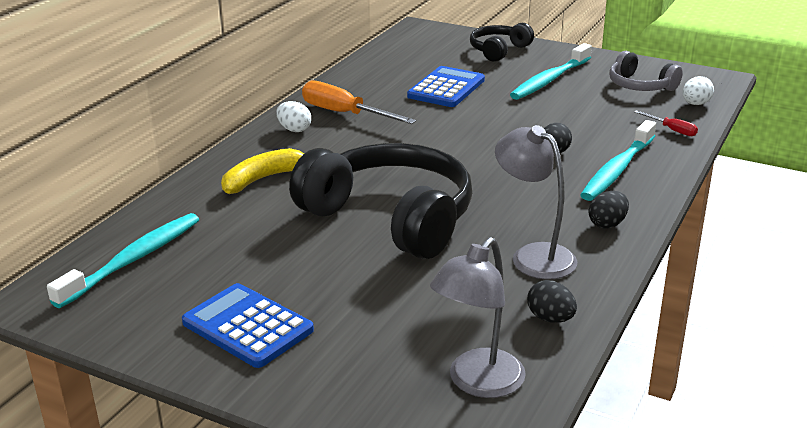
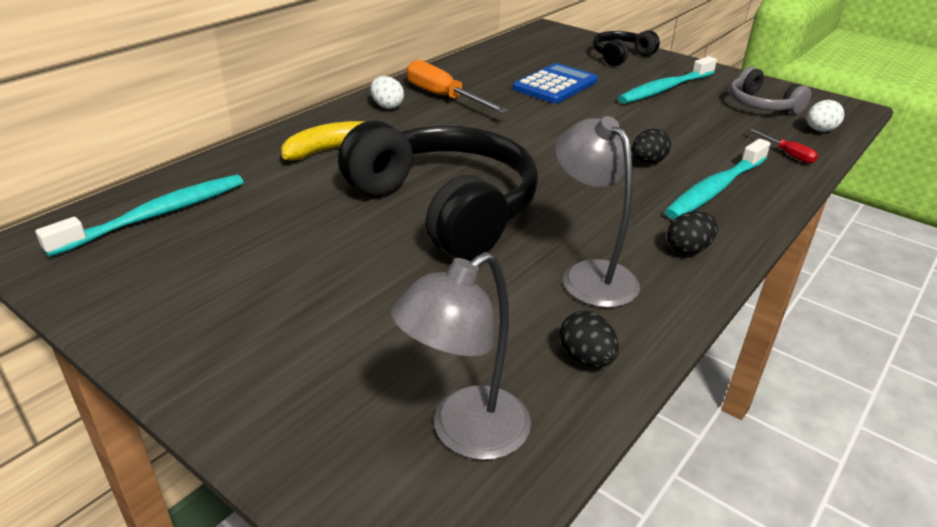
camera: 10 degrees right, 5 degrees up
blue calculator [182,283,314,368] -> none

